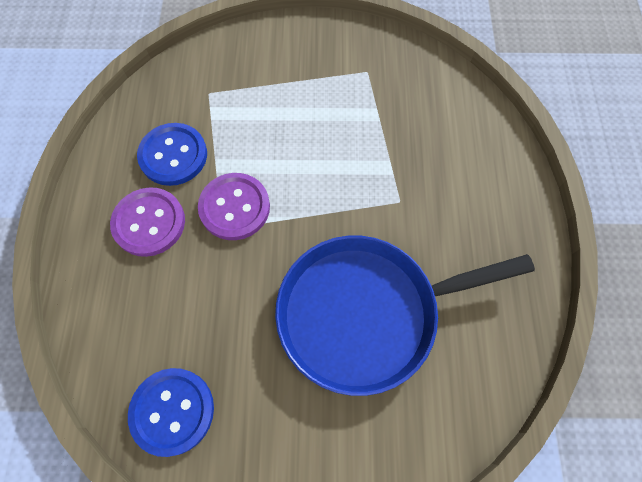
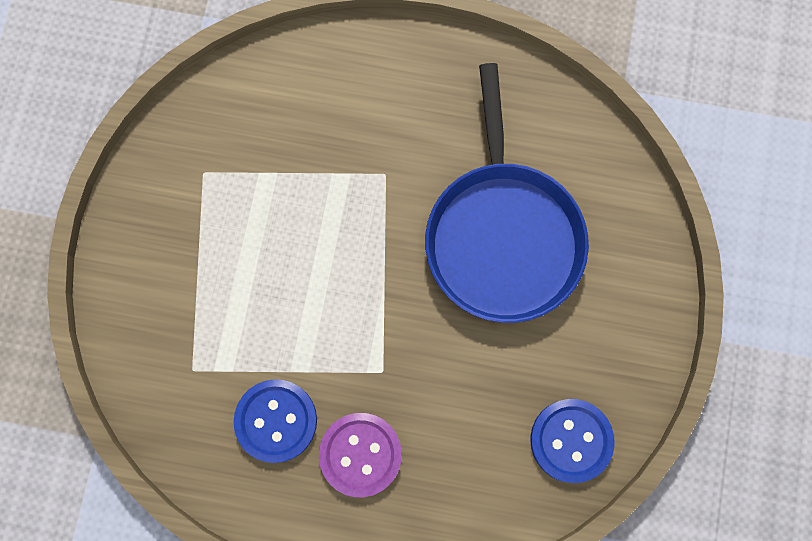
camera: 80 degrees left, 10 degrees up
purple button [198,173,270,240] -> none

